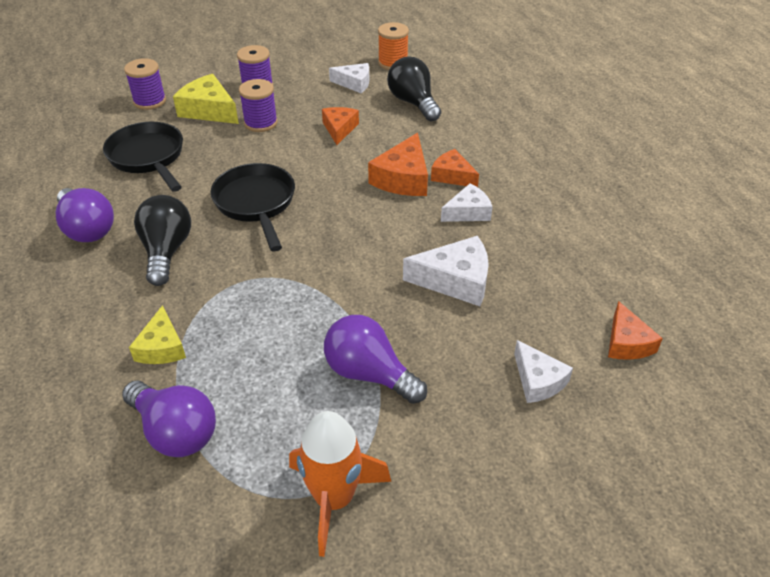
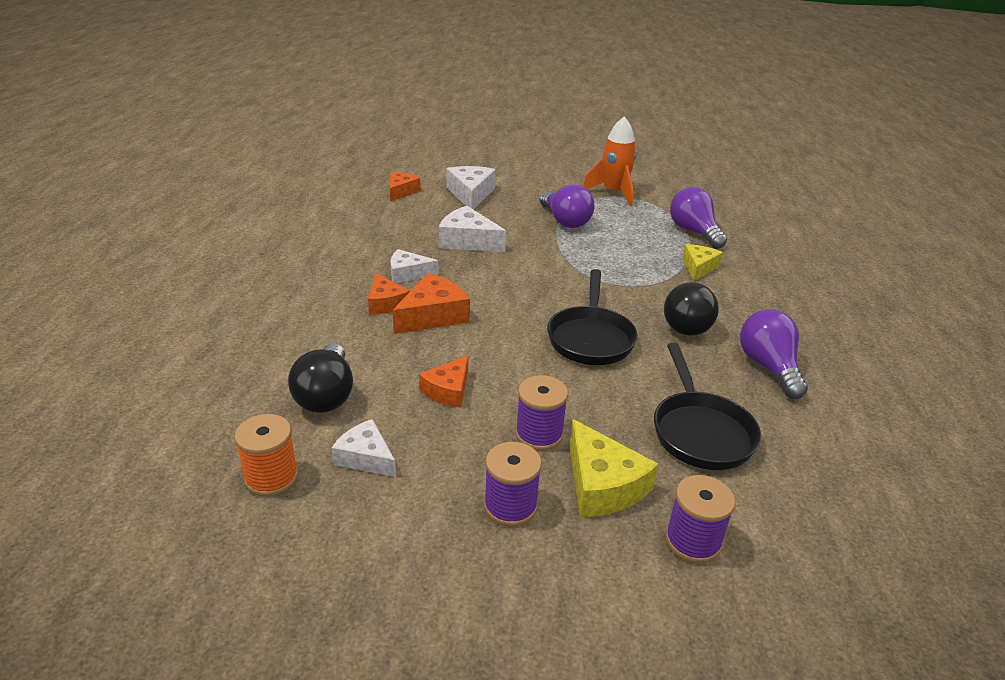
camera: 155 degrees left, 10 degrees down
white cheese [514,340,573,403] -> white cheese [446,166,496,209], size x1.51

